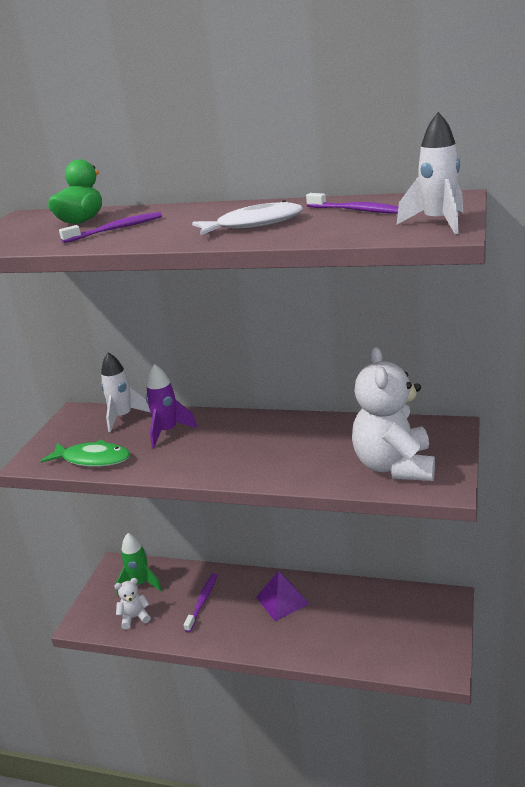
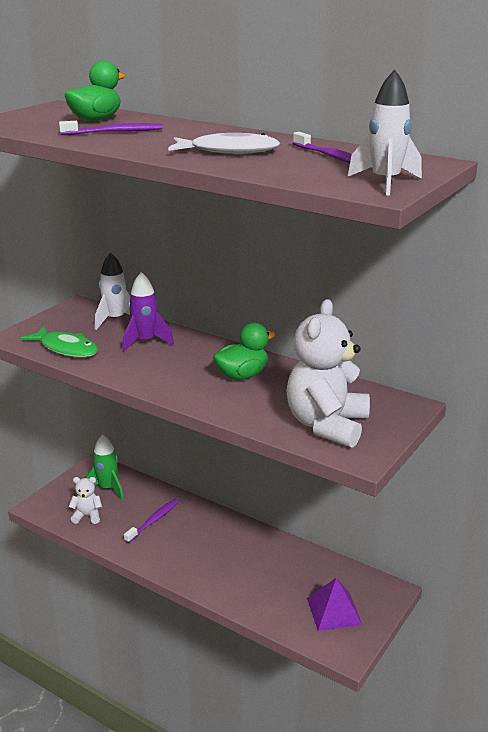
camera: 15 degrees right, 0 degrees up
purple pyramid [256,571,309,621] -> purple pyramid moved to [307,578,362,631]
none -> green duck [213,323,276,380]

